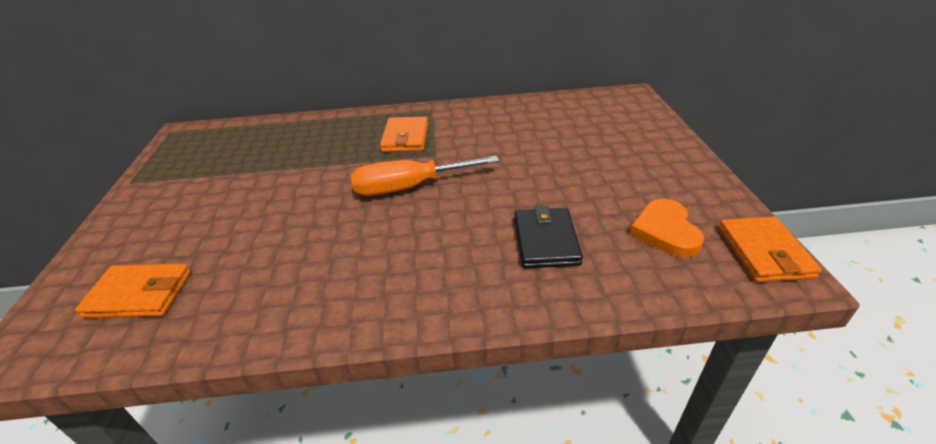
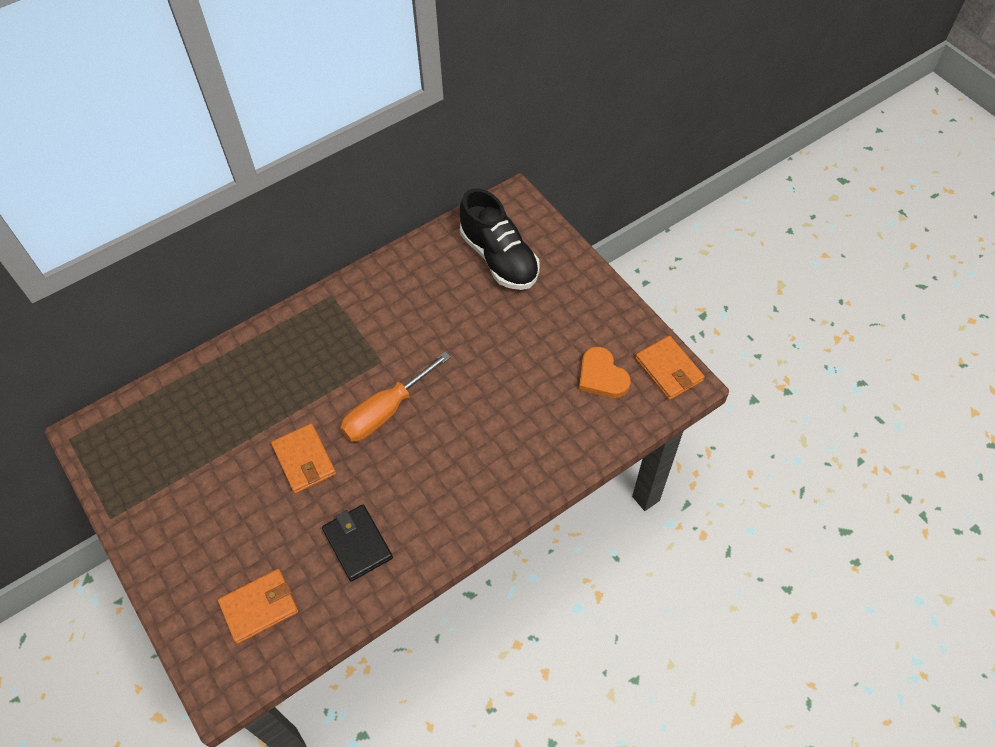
camera: 30 degrees left, 20 degrees up
orange wallet [380,117,428,152] -> orange wallet moved to [271,424,336,494]
black wallet [514,205,583,268] -> black wallet moved to [322,505,393,582]
none -> black shoe [460,188,540,290]

